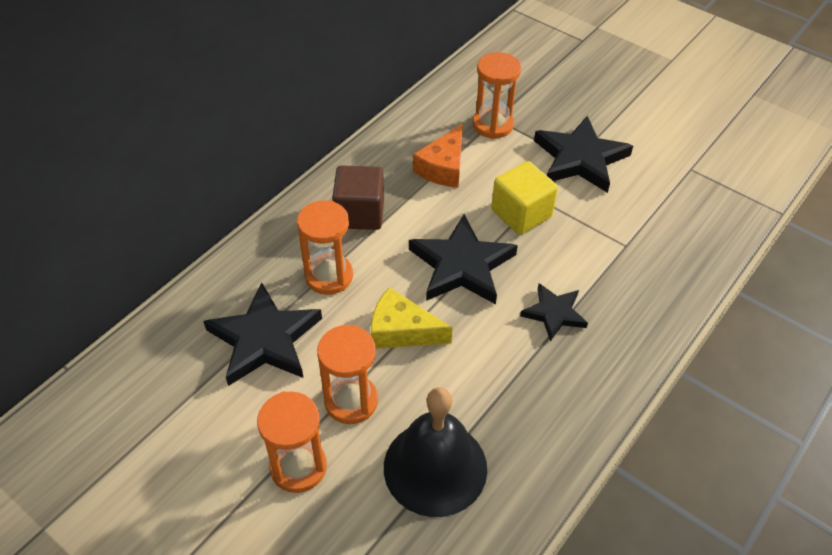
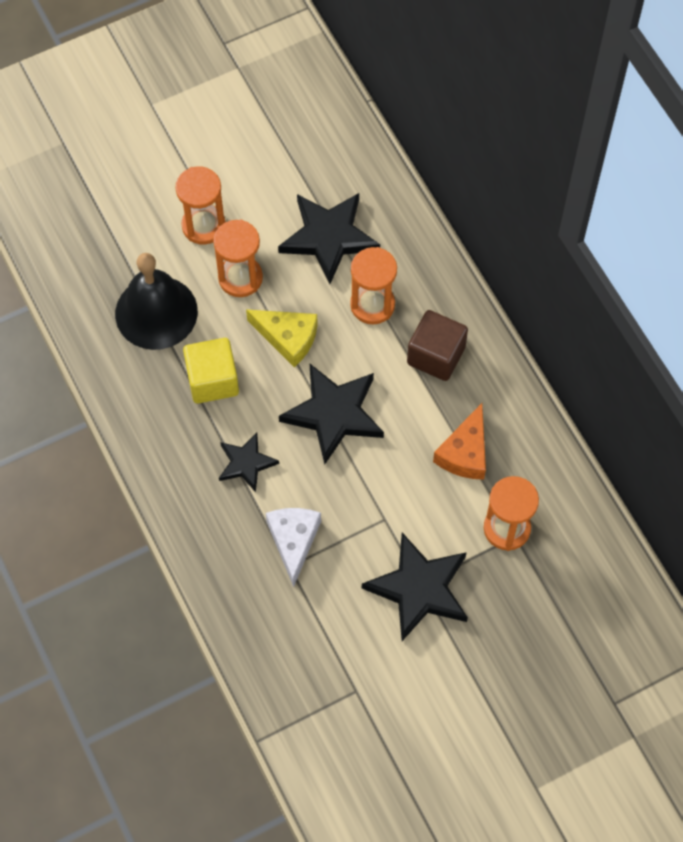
camera: 115 degrees right, 15 degrees up
yellow cheese [371,287,453,349] -> yellow cheese turned 75 degrees clockwise [246,309,318,367]
orange cheese [413,124,463,188] -> orange cheese turned 120 degrees counterclockwise [433,403,486,480]
yellow cube [491,161,558,235] -> yellow cube moved to [183,338,239,404]
none -> white cheese [266,508,321,587]

